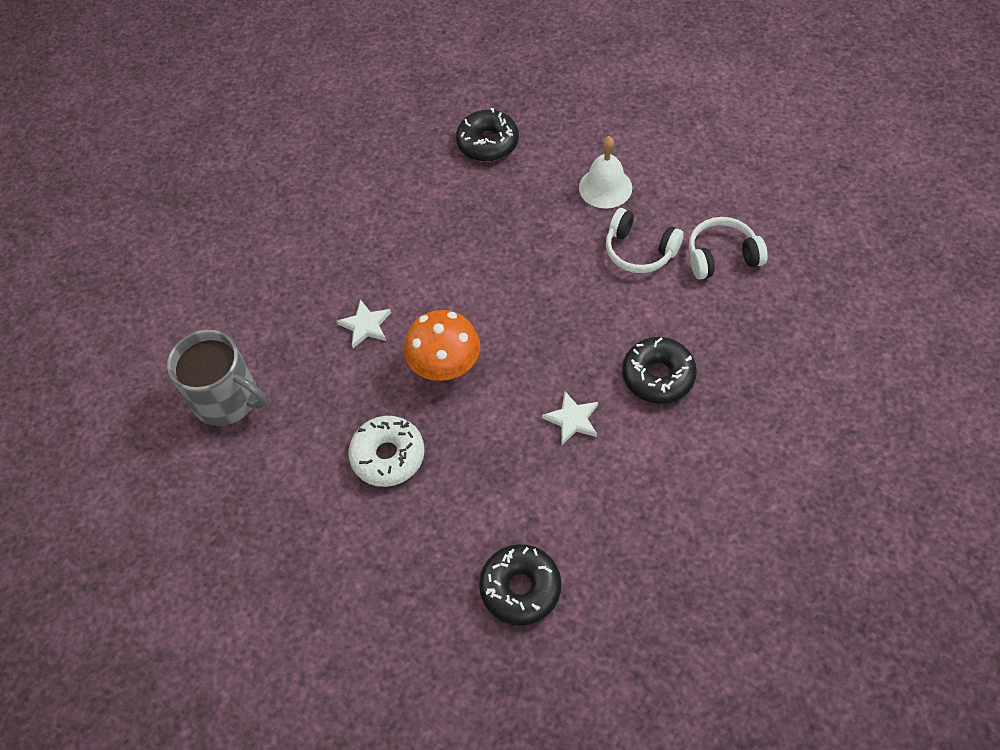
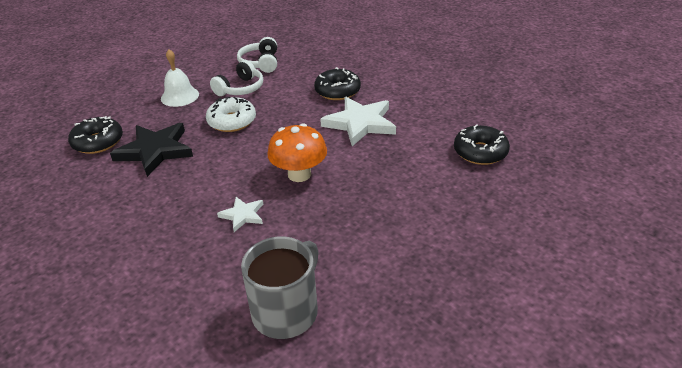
camera: 85 degrees left, 20 degrees down
white donut [348,416,425,487] -> white donut moved to [206,97,256,132]
white star [542,391,598,445] -> white star [320,97,396,146], size x1.92
none -> black star [110,123,193,177]

